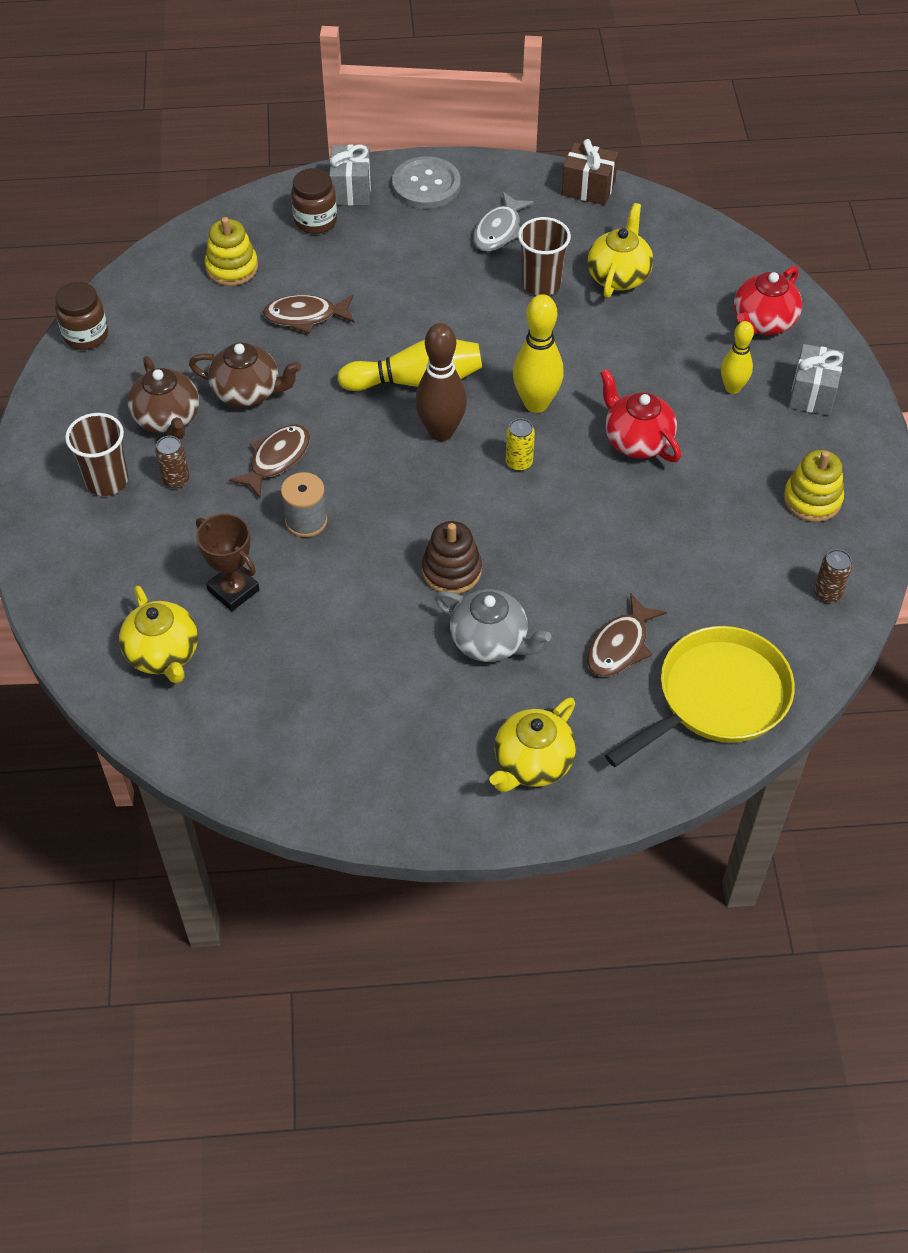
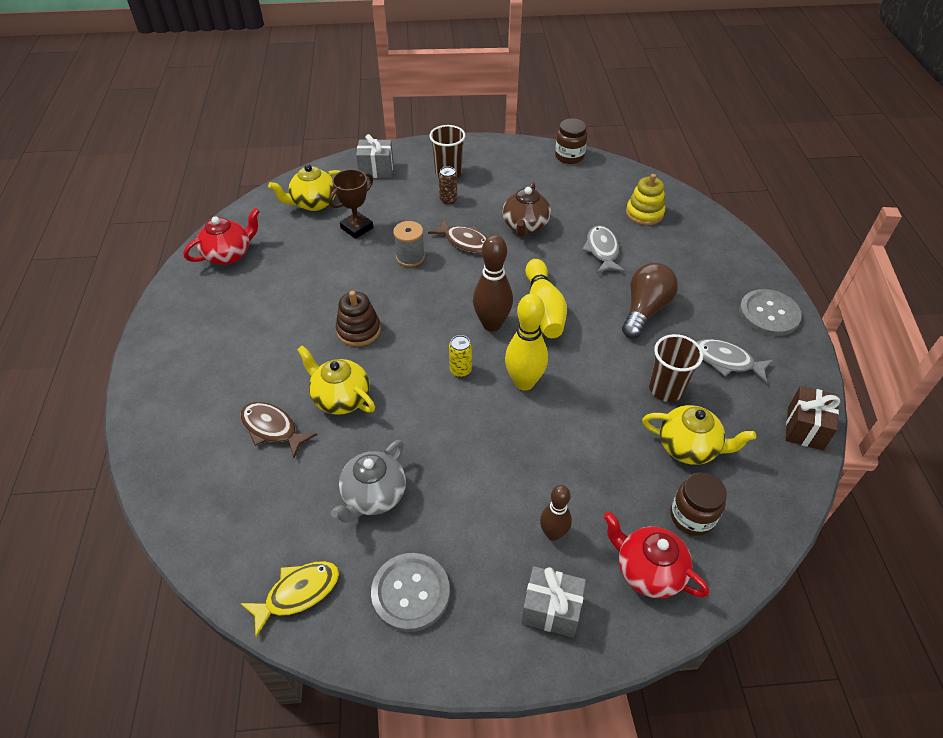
camera: 90 degrees right, 5 degrees down
brown teapot [128,356,199,439] -> none
brown fish [263,295,355,333] -> grey fish [582,225,625,273]
brown jar [291,168,337,234] -> brown jar moved to [670,472,727,536]
grey gift [330,145,371,206] -> grey gift moved to [356,134,393,178]
grey teapot [435,589,551,662] -> grey teapot moved to [331,440,406,523]
yellow teapot [489,698,576,792] -> yellow teapot moved to [297,345,375,415]
red teapot [600,369,681,462] -> red teapot moved to [183,208,260,265]
yellow pan [605,626,795,767] -> none
yellow bowling pin [721,321,754,394] -> brown bowling pin [540,485,572,541]
yellow stacking toy [784,450,844,522] -> grey button [371,553,450,632]
brown can [814,549,852,602] -> yellow fish [240,561,339,637]
none -> brown light bulb [622,263,678,338]

